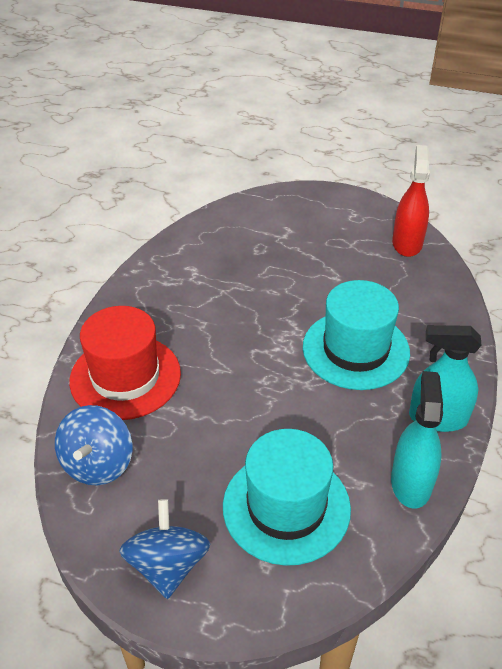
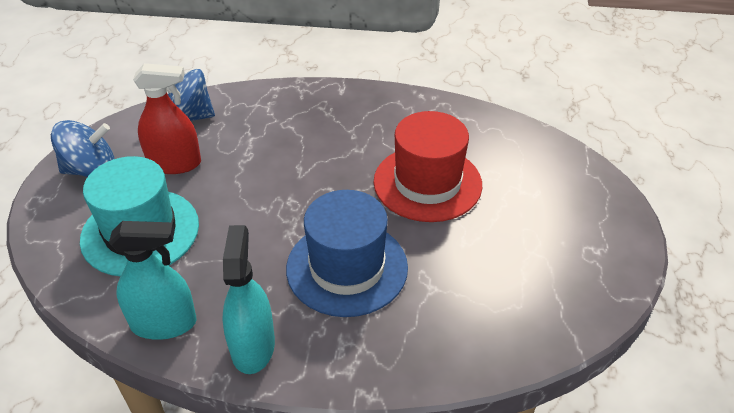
camera: 80 degrees right, 0 degrees up
red hat [69,306,181,420] -> red hat moved to [373,111,482,222]
turquoise hat [303,280,410,390] -> blue hat [286,190,408,317]
red spray bottle [392,145,430,257] -> red spray bottle moved to [133,63,201,174]

